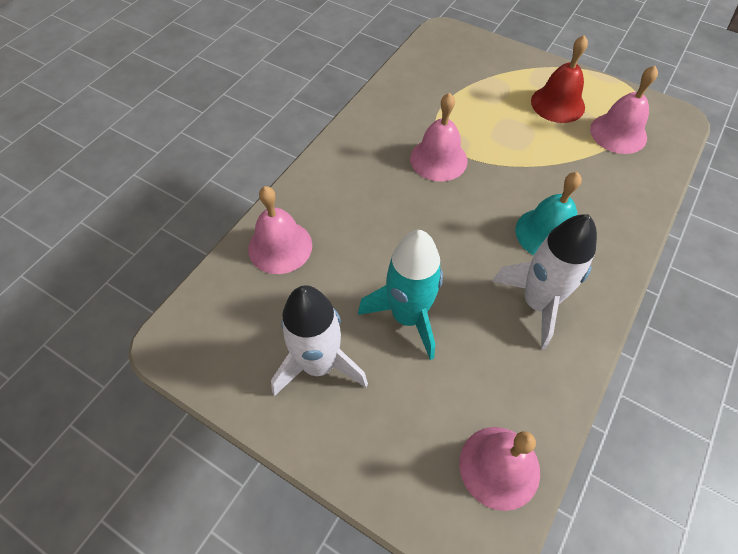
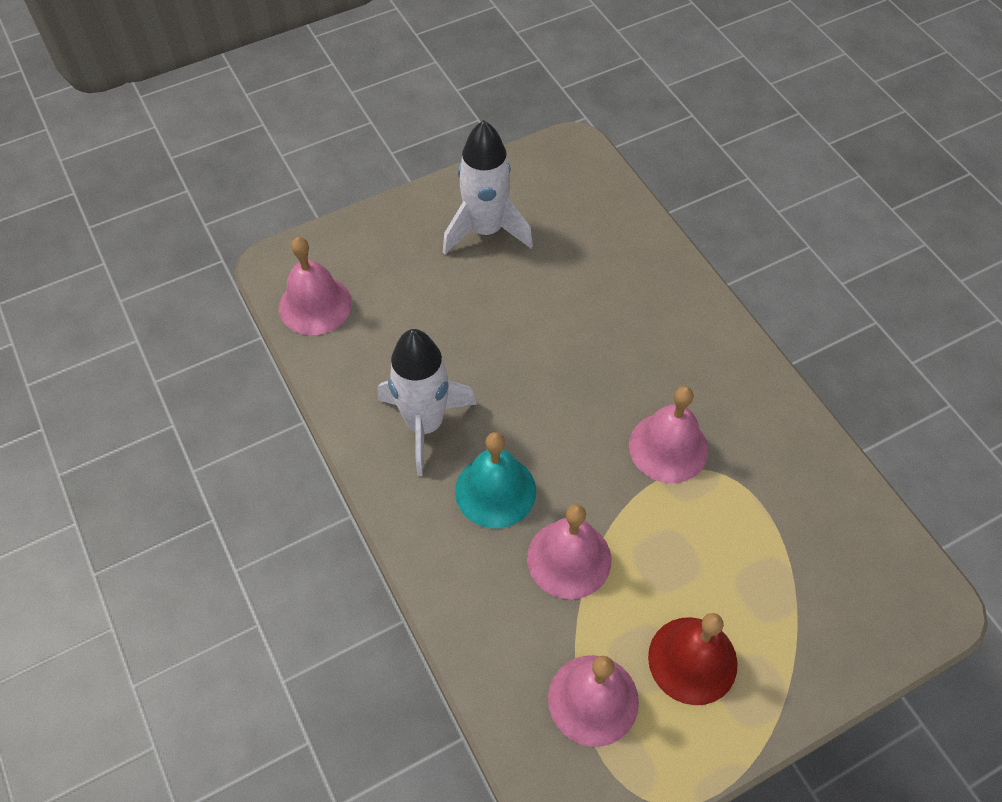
camera: 120 degrees right, 0 degrees up
pink bell [248,186,312,274] -> pink bell moved to [527,504,612,599]
turquoise rocket [358,230,443,360] -> none

